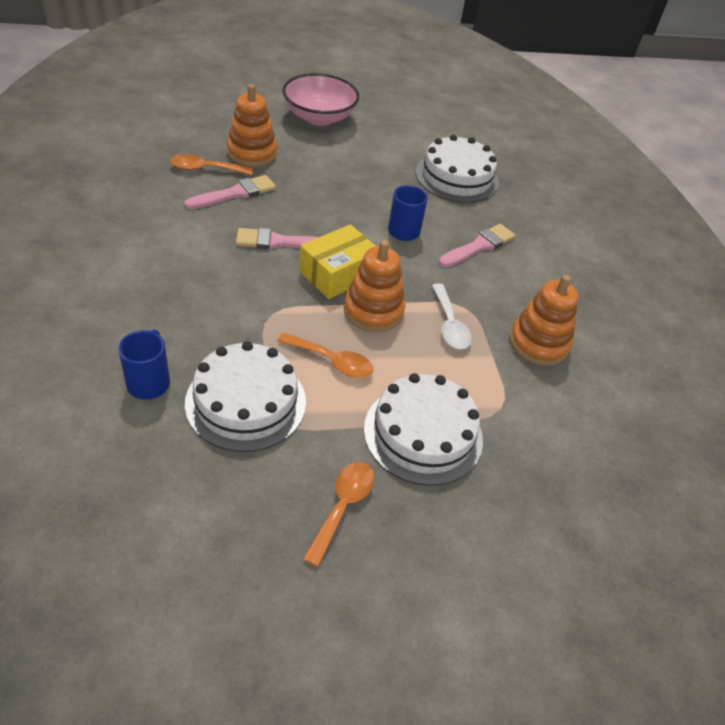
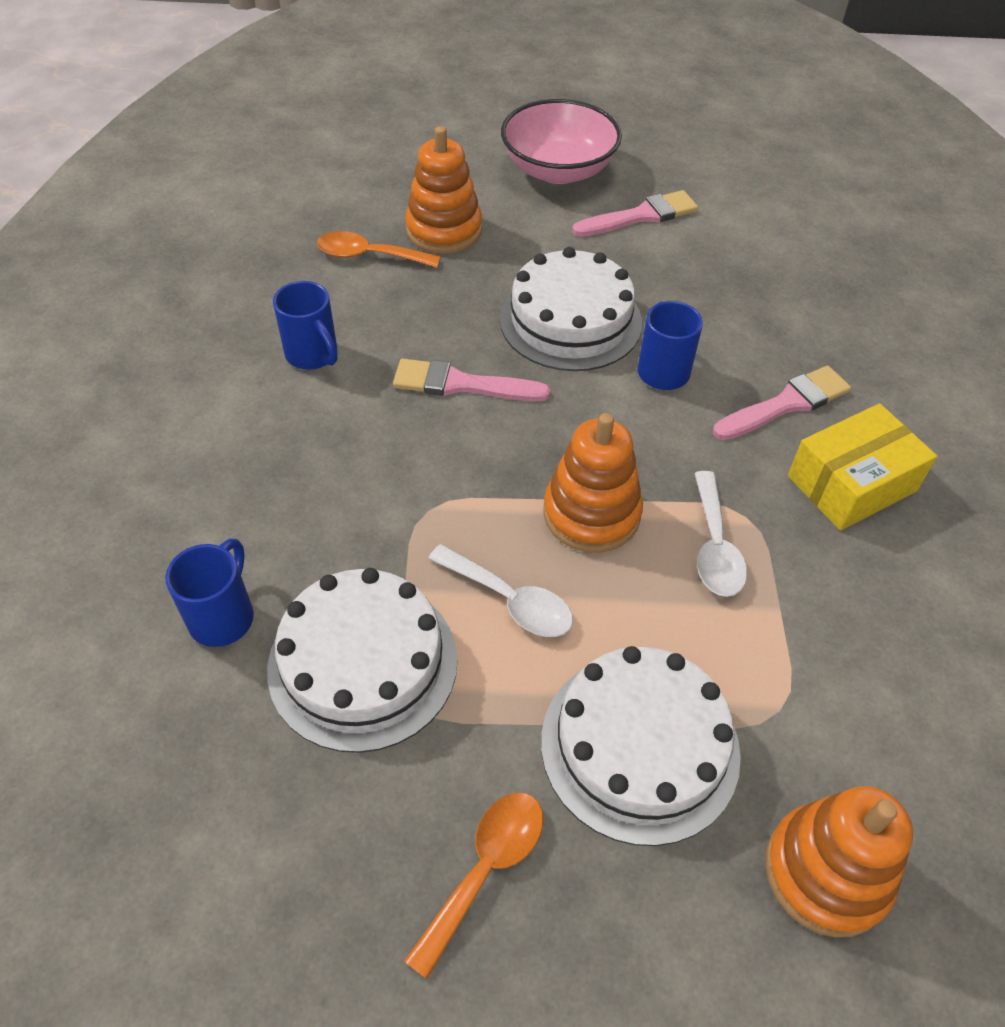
camera: 15 degrees right, 5 degrees up
pink brush [184,175,276,209] -> pink brush moved to [572,190,698,237]
orange spoon [277,332,374,378] -> white spoon [428,544,573,637]
yellow box [299,224,376,299] -> yellow box moved to [788,403,937,531]
white cake [416,135,499,203] -> white cake moved to [500,247,642,371]
orange stacking toy [509,275,579,366] -> orange stacking toy moved to [765,786,913,938]
none -> blue mug [273,281,337,370]

